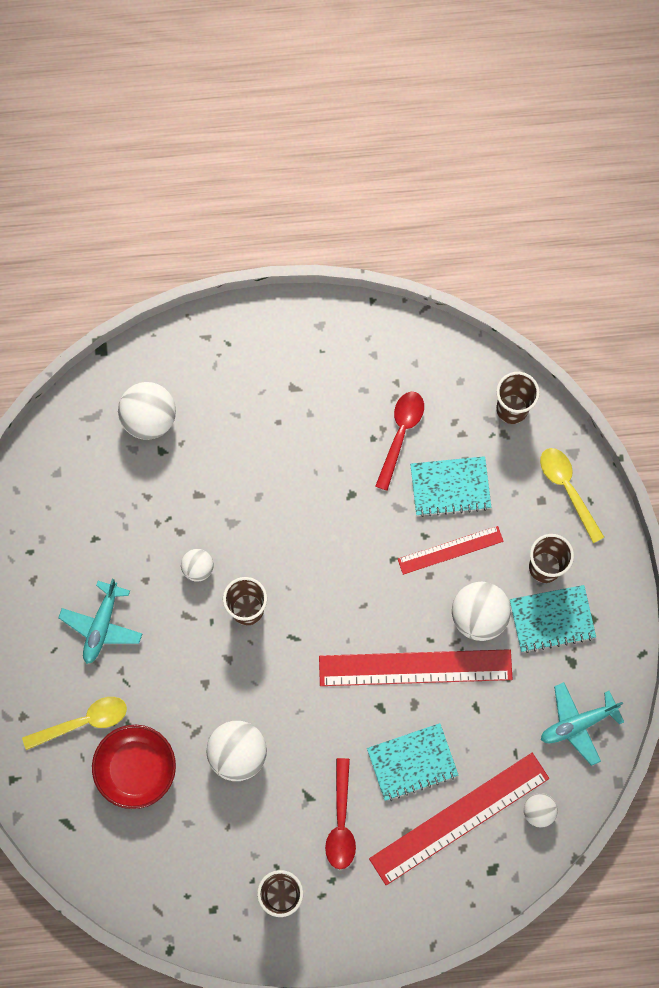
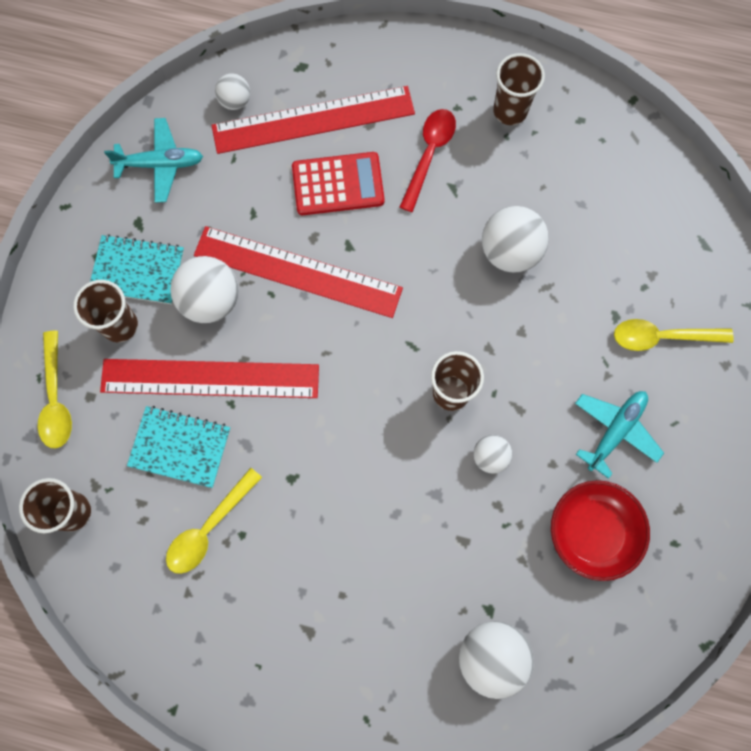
camera: 160 degrees left, 0 degrees up
red bowl [92,725,176,809] -> red bowl moved to [551,480,650,581]
turquoise notebook [367,723,459,801] -> red calculator [292,152,385,215]
red spoon [375,392,424,491] -> yellow spoon [166,468,262,574]
red ruler [398,526,504,575] -> red ruler [100,359,319,398], size x1.78

